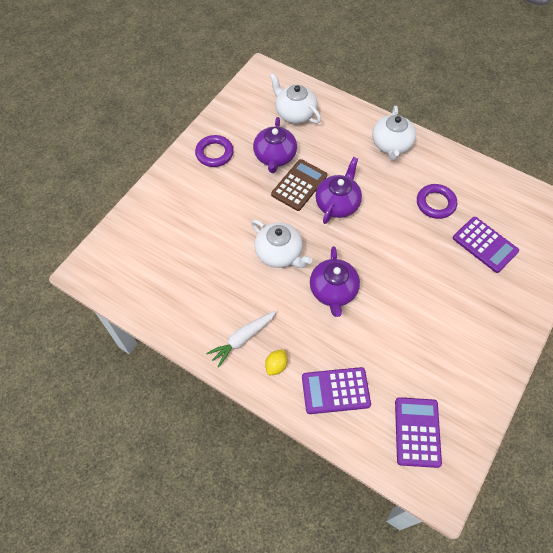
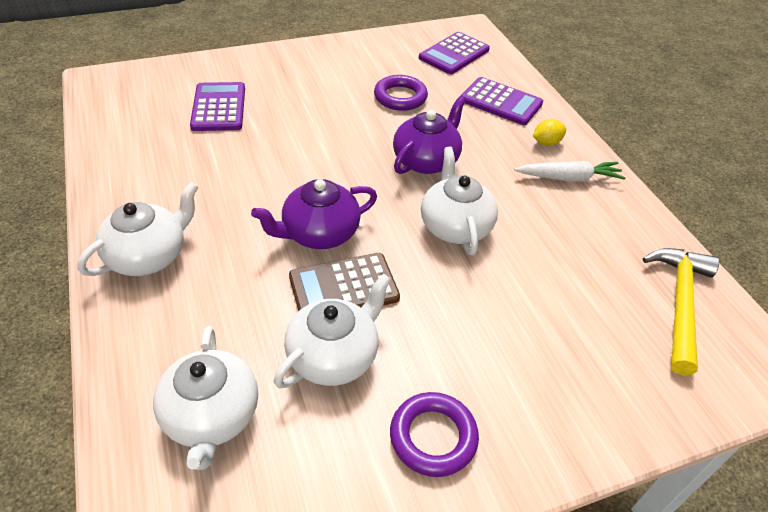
camera: 145 degrees left, 15 degrees down
purple teapot [253,117,297,173] -> white teapot [274,273,391,388]
purple ring [417,184,457,219] -> purple ring moved to [374,75,428,111]
none -> yellow hammer [643,248,719,376]

